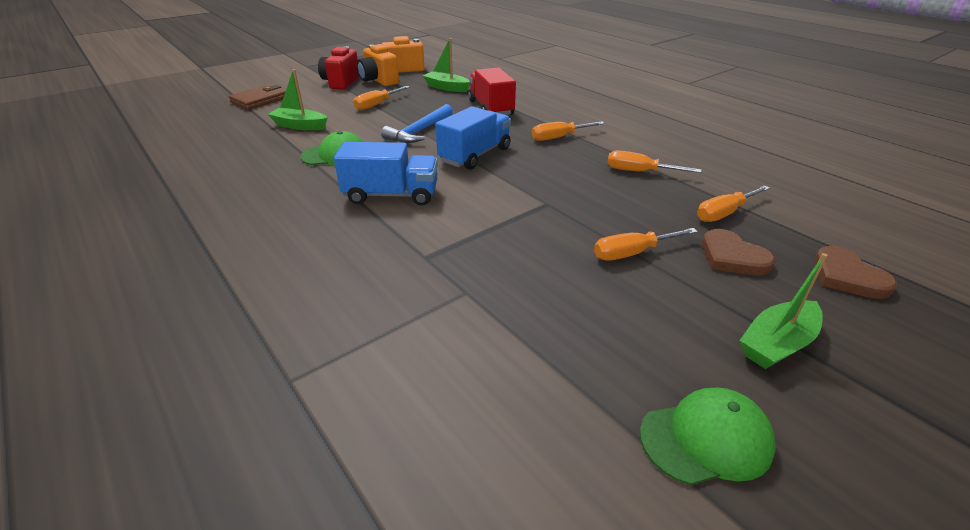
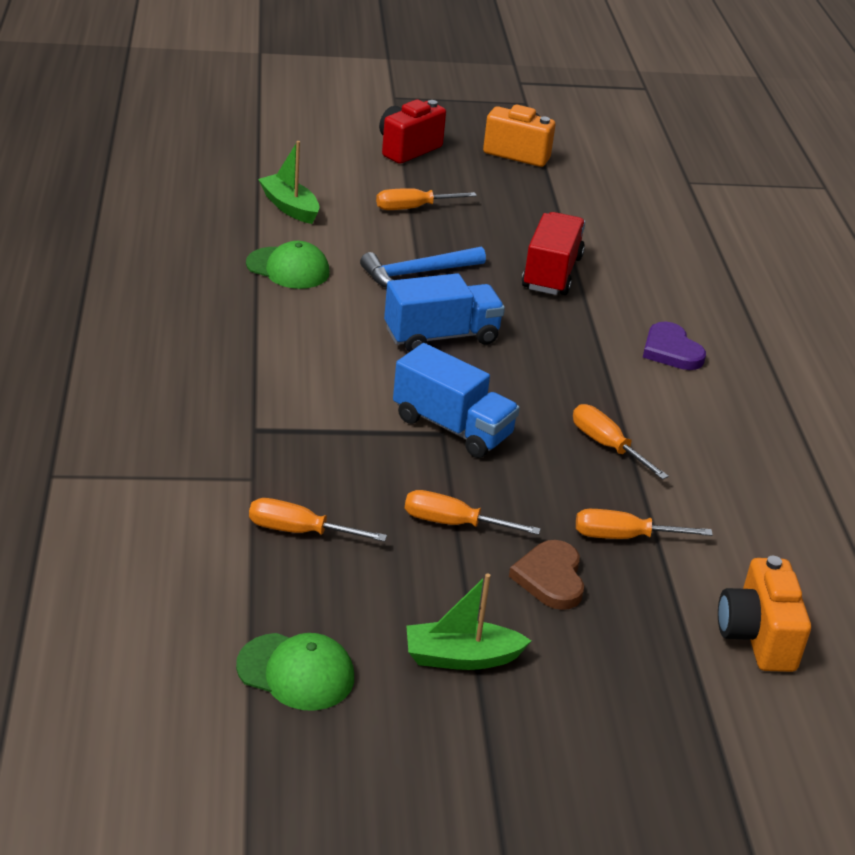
camera: 30 degrees right, 0 degrees up
brown wallet [228,84,286,110] -> none
blue truck [334,142,438,206] -> blue truck moved to [393,343,520,458]
orange camera [357,44,399,86] -> orange camera moved to [718,556,811,672]
green boat [423,38,470,92] -> none
orange screwdriver [532,122,605,141] -> orange screwdriver moved to [249,498,387,542]
brown heart [814,246,897,299] -> none
none -> purple heart [643,322,706,370]

